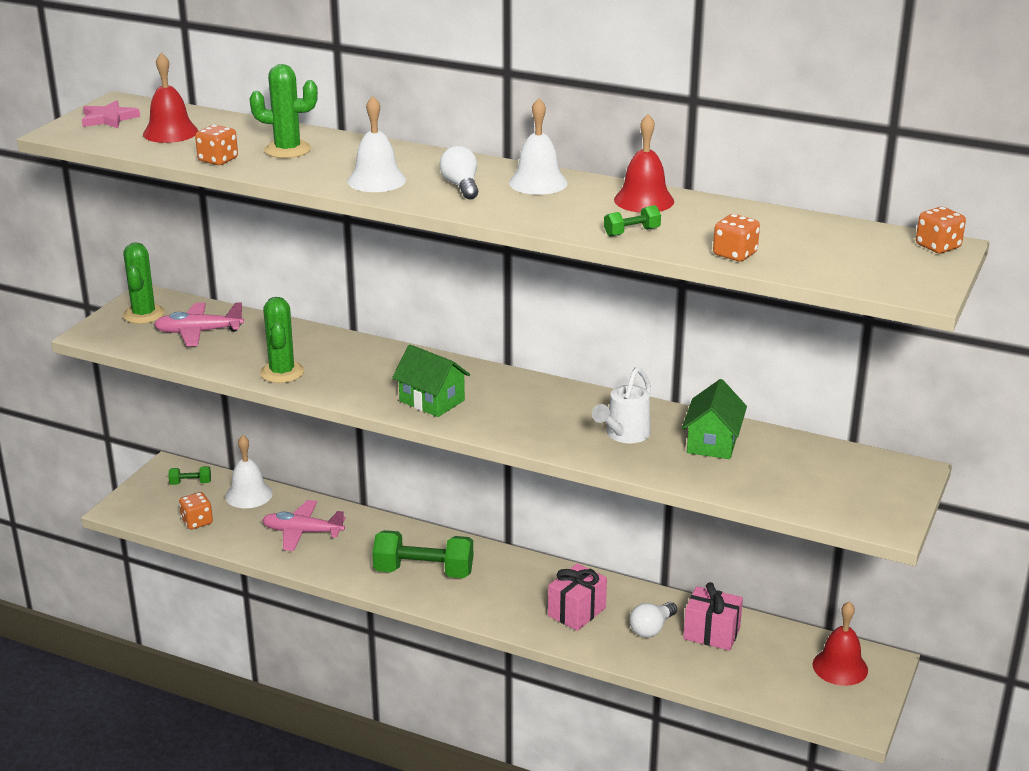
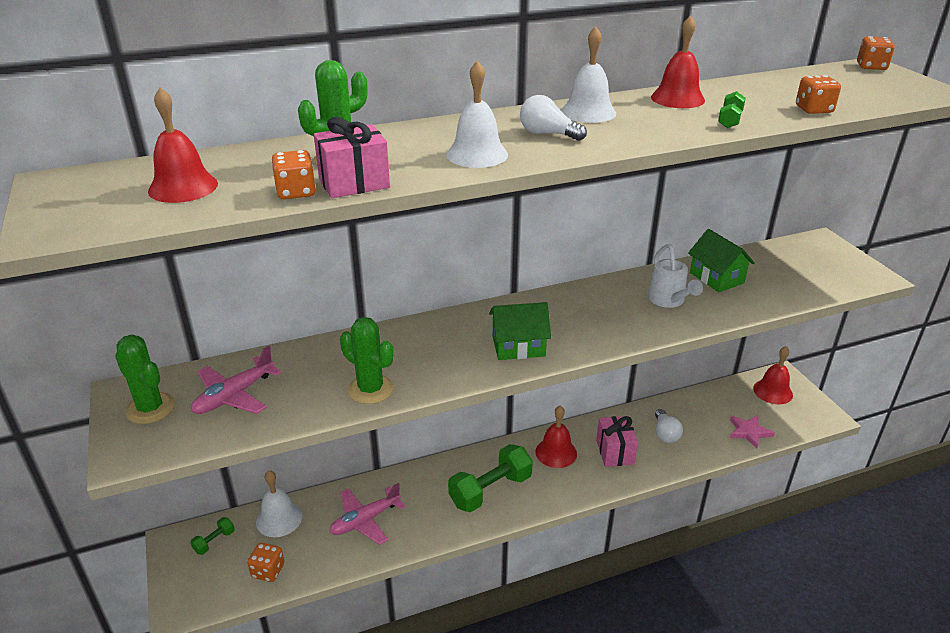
camera: 45 degrees left, 5 degrees up
pink star [82,100,140,128] -> pink star moved to [730,415,775,449]
pink gift [683,582,743,651] -> pink gift moved to [314,117,390,198]
none -> red bell [535,406,577,468]

